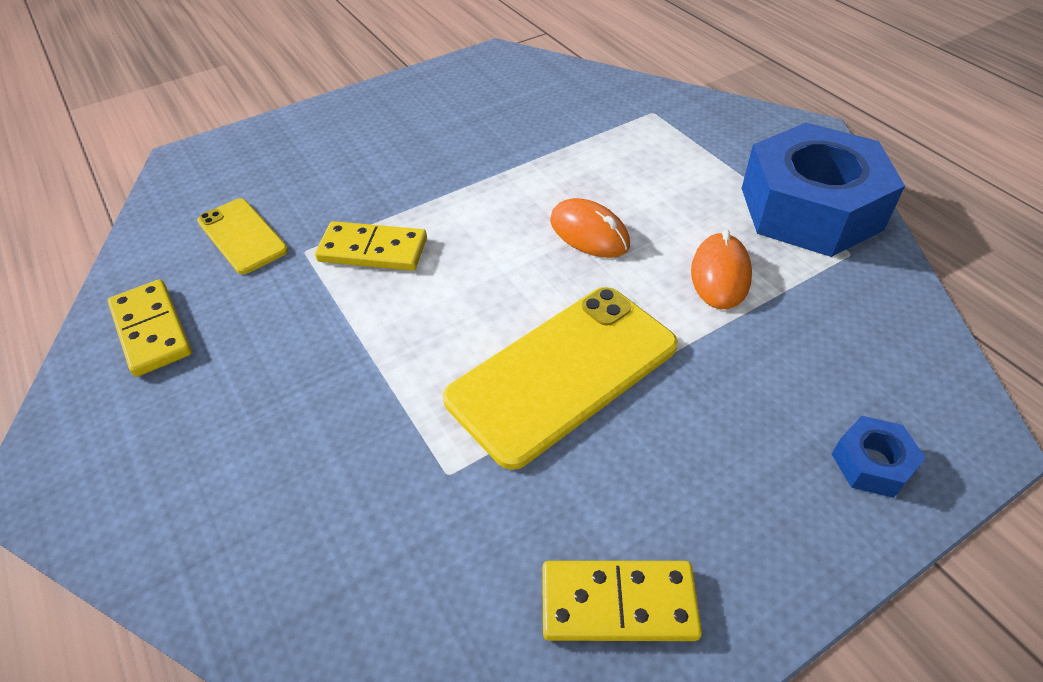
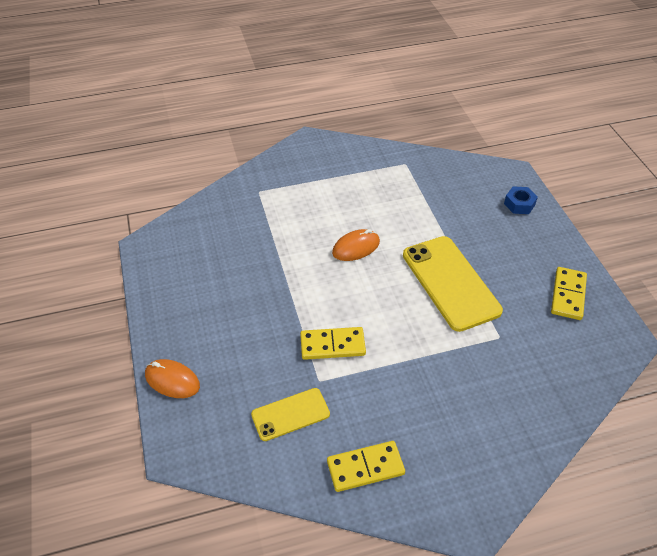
camera: 75 degrees left, 0 degrees up
yellow domino [315,221,427,271] -> yellow domino turned 60 degrees clockwise [300,327,366,360]
orange mouse [691,230,752,309] -> orange mouse moved to [145,359,200,398]
blue nut [741,123,905,257] -> none

